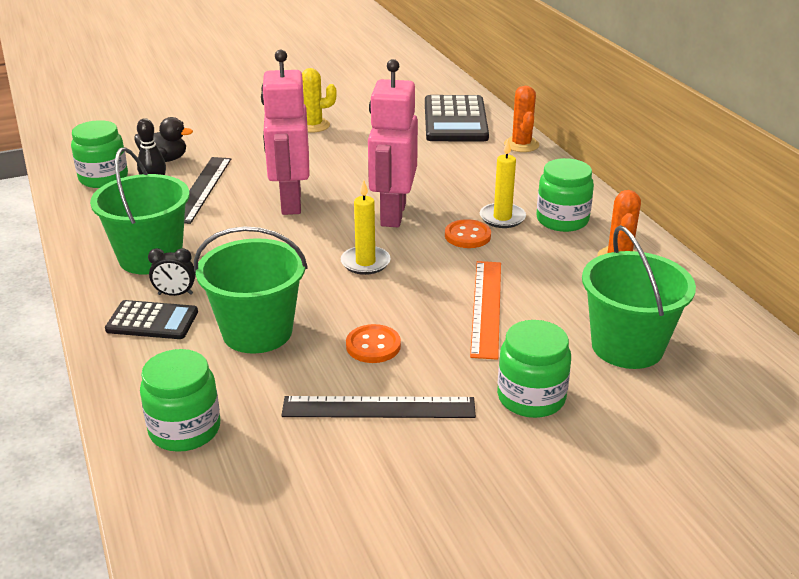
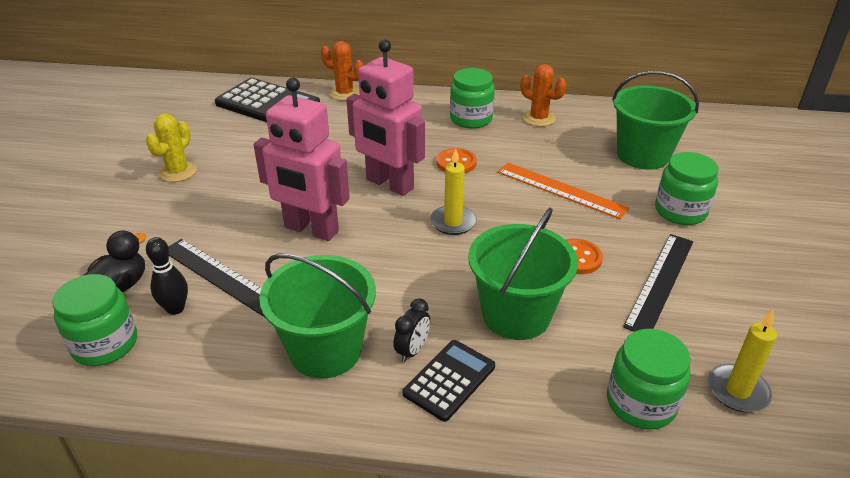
camera: 60 degrees left, 5 degrees up
yellow candle [480,140,526,228] -> yellow candle moved to [708,311,777,412]

